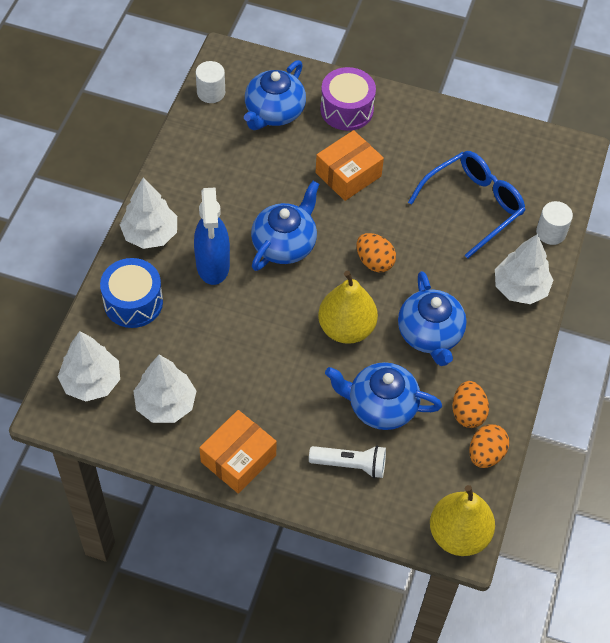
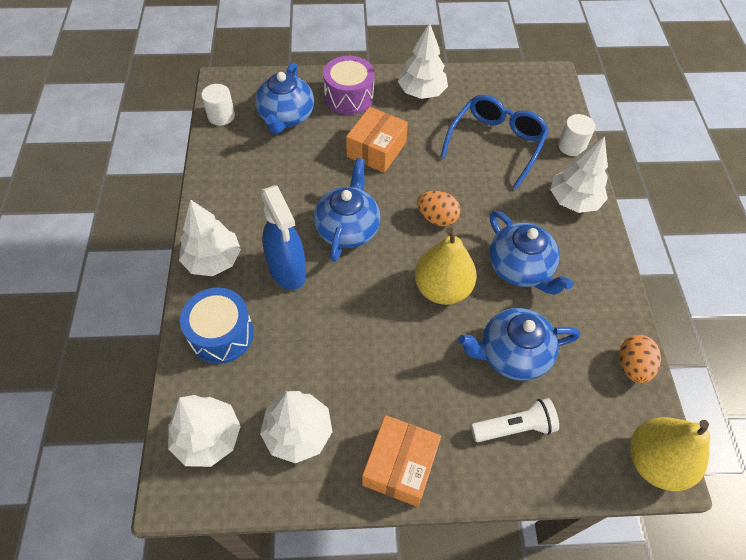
camera: 20 degrees left, 0 degrees up
orange egg [452,381,489,428] -> none
none -> white tree [398,23,448,99]

